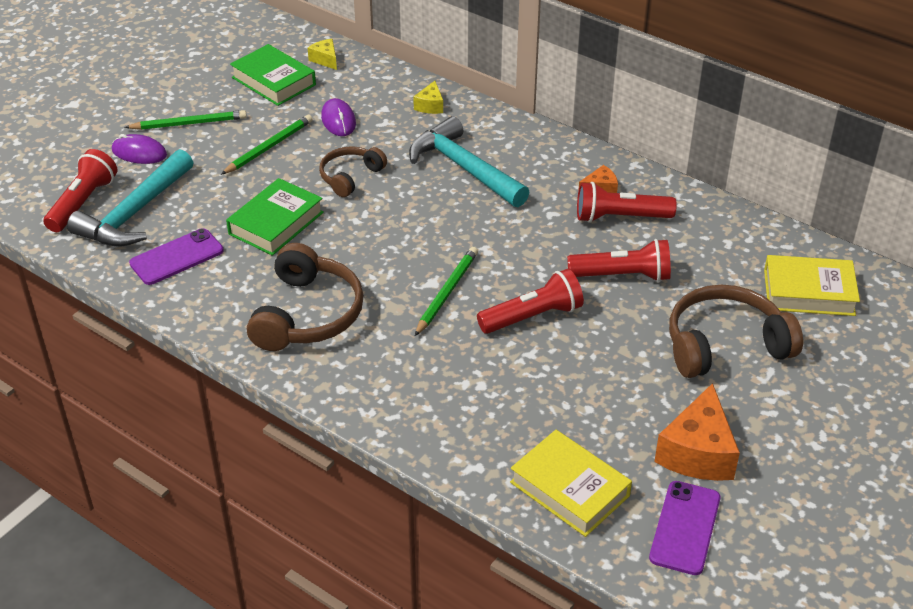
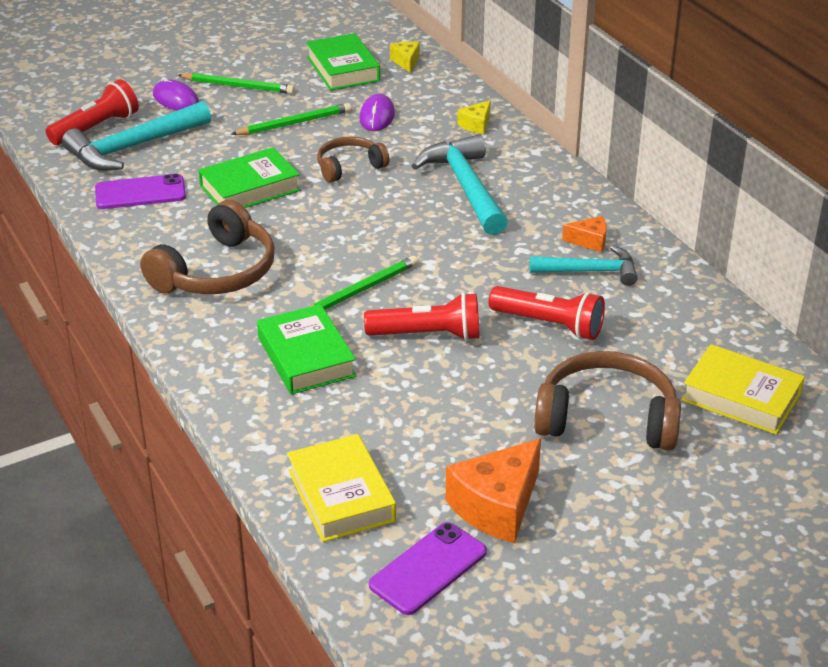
camera: 25 degrees right, 5 degrees down
red flashlight [577,182,677,223] -> turquoise hammer [530,245,638,286]
none -> green book [257,304,356,395]

